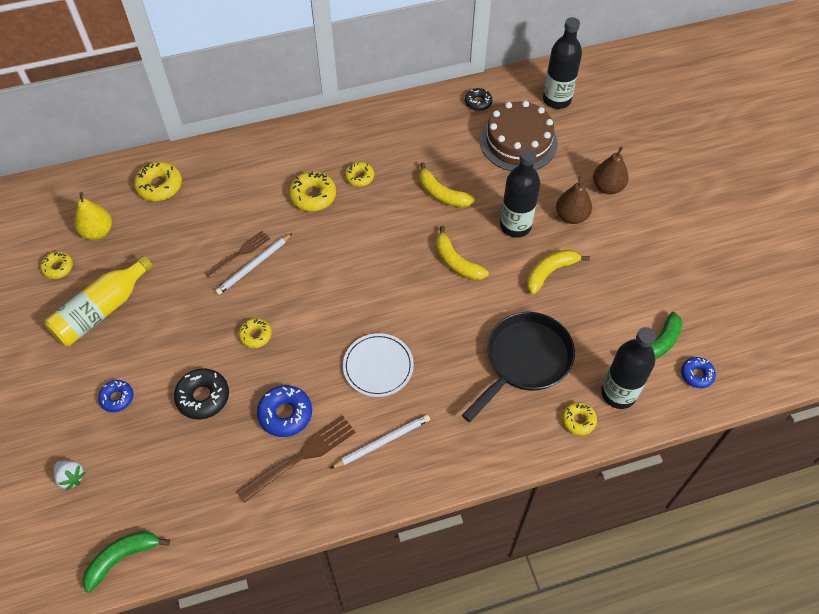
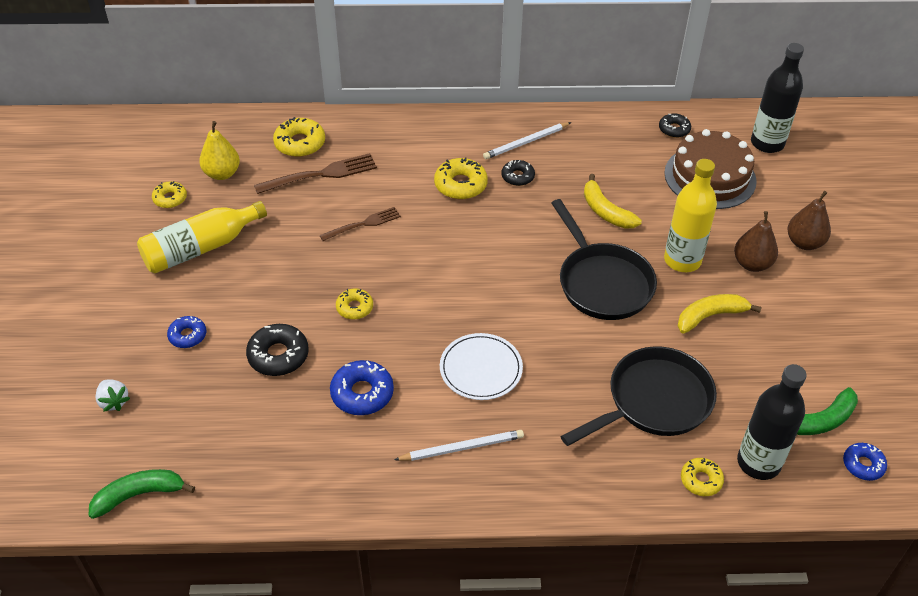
camera: 15 degrees right, 10 degrees down
white pencil [215,233,292,295] -> white pencil moved to [483,122,571,159]
brown fork [237,415,356,503] -> brown fork moved to [254,153,377,194]
yellow donut [345,162,374,187] -> black donut [502,160,535,186]
yellow banana [436,226,489,280] -> black pan [551,199,657,320]
black bottle [500,149,540,238] -> yellow bottle [664,159,717,272]

